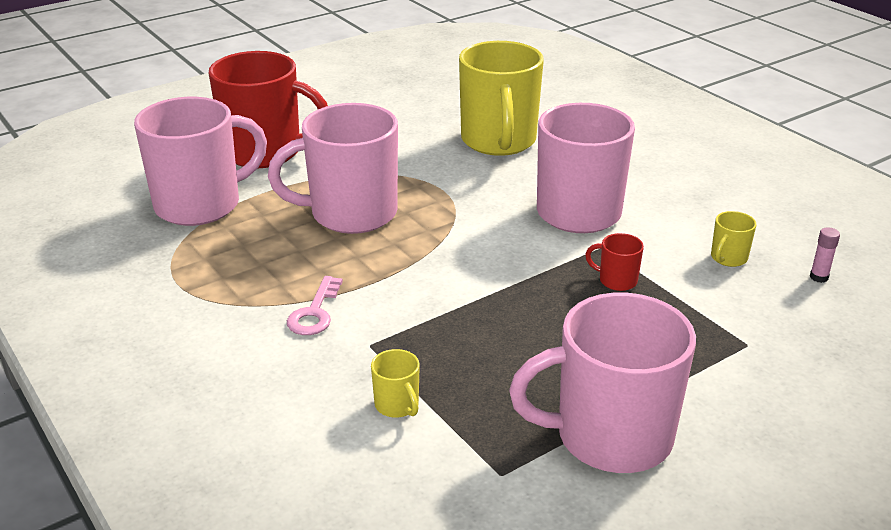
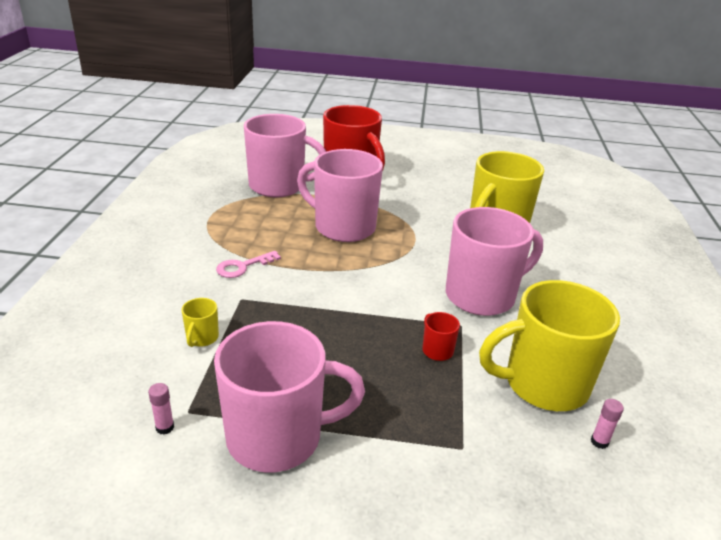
camera: 40 degrees right, 0 degrees up
pink mug [509,293,696,473] -> pink mug turned 135 degrees clockwise [214,321,365,472]
yellow mug [711,211,757,267] -> yellow mug [479,280,620,411], size x2.49
none -> pink glue stick [148,383,174,435]

